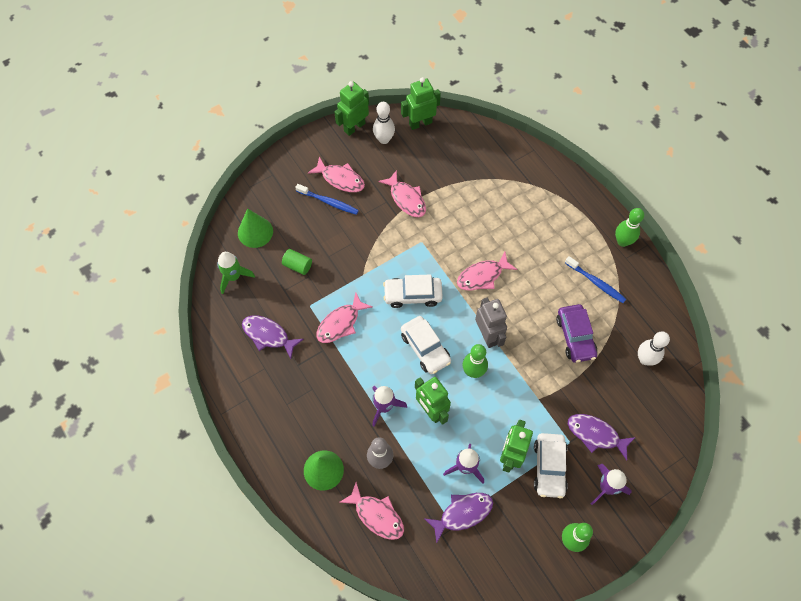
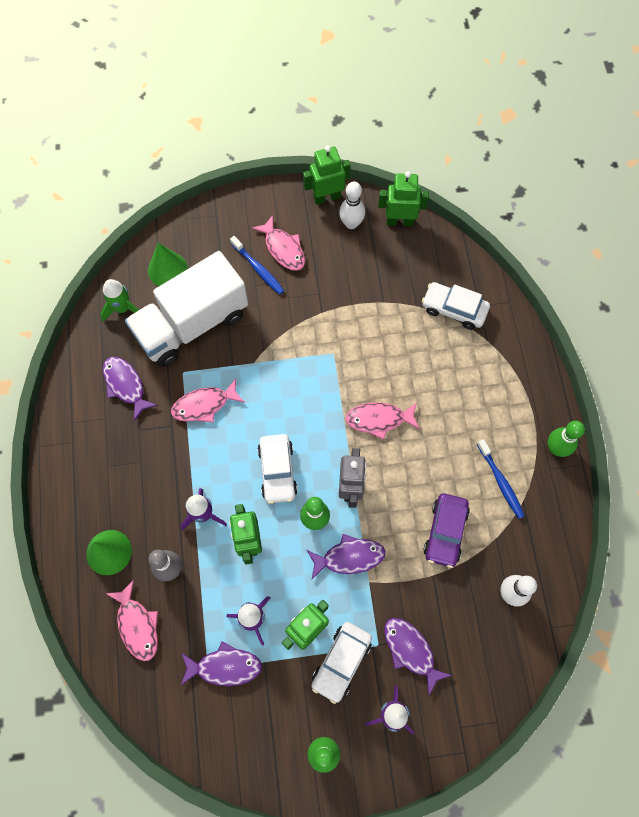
camera: 25 degrees right, 5 degrees up
green cylinder [282,249,312,275] -> white truck [125,251,248,367]
pink fish [378,170,426,217] -> none
white car [383,274,443,308] -> white car moved to [422,282,490,330]
none -> purple fish [307,534,385,579]

